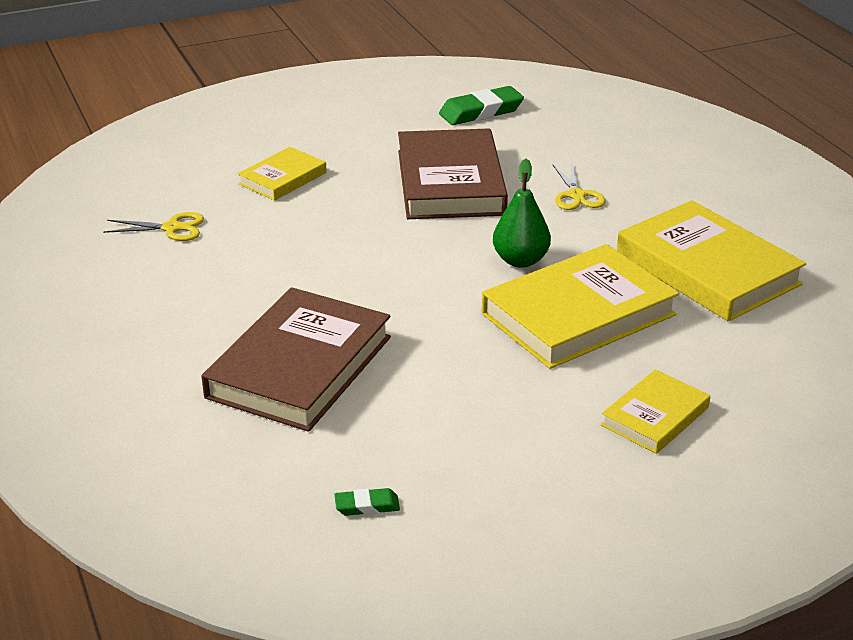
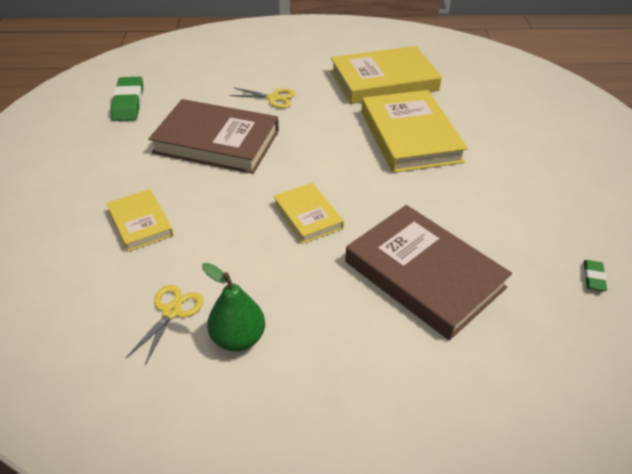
camera: 70 degrees left, 10 degrees up
green pear [493,159,551,268] -> green pear moved to [202,263,265,352]
yellow book [601,369,710,454] -> yellow book moved to [273,183,344,244]

